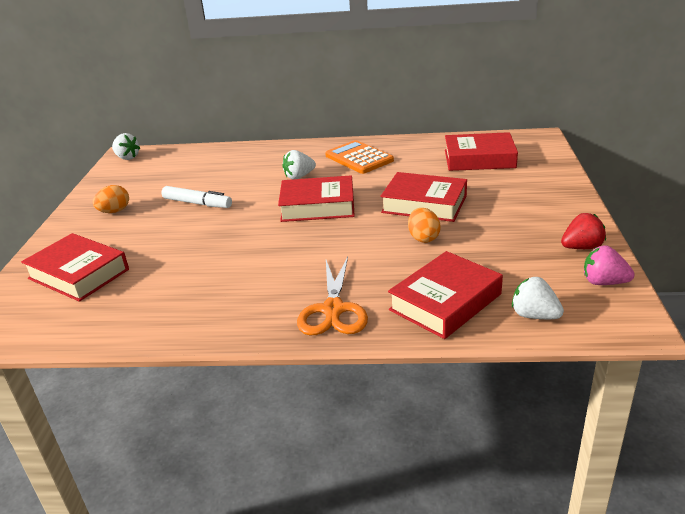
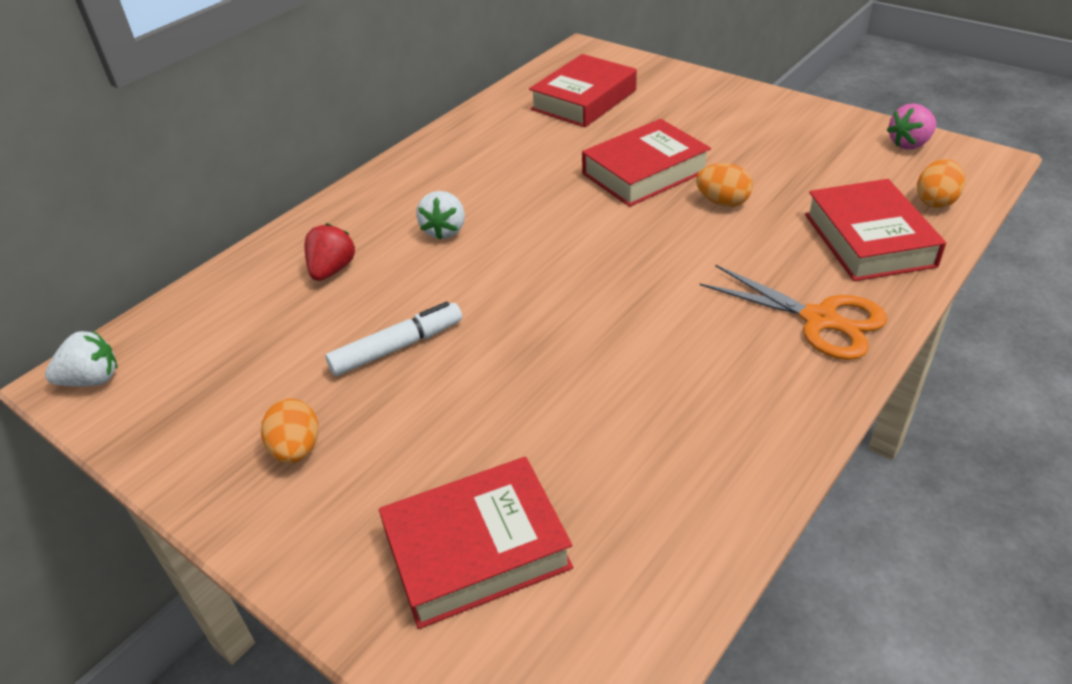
camera: 55 degrees left, 10 degrees up
red book [278,175,355,222] -> none
orange calculator [325,140,394,174] -> none
white strawberry [512,277,564,319] -> orange egg [917,159,965,208]
red strawberry [561,213,606,249] -> red strawberry moved to [305,223,355,281]

